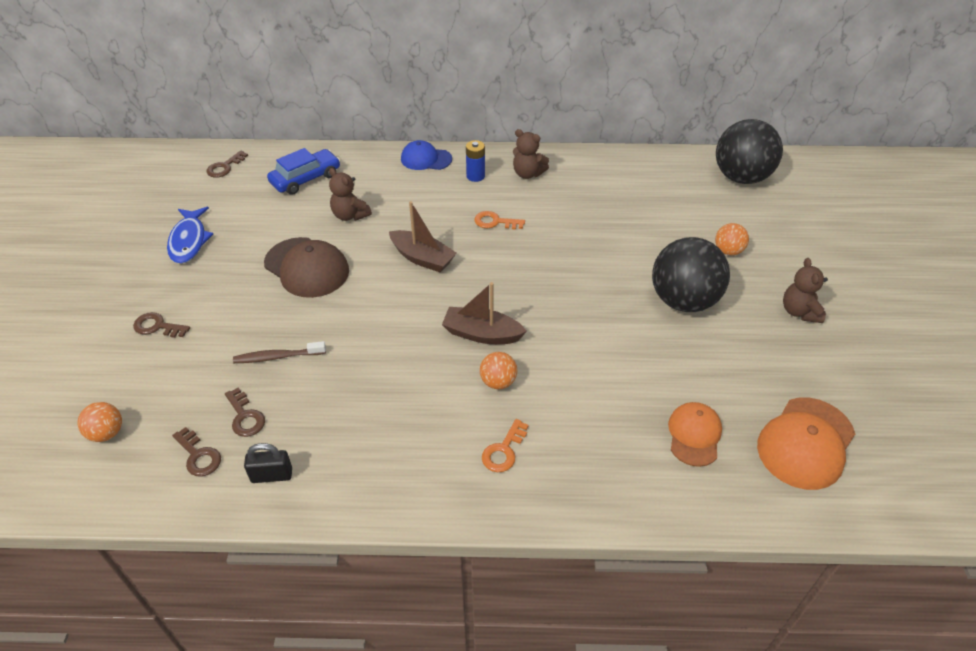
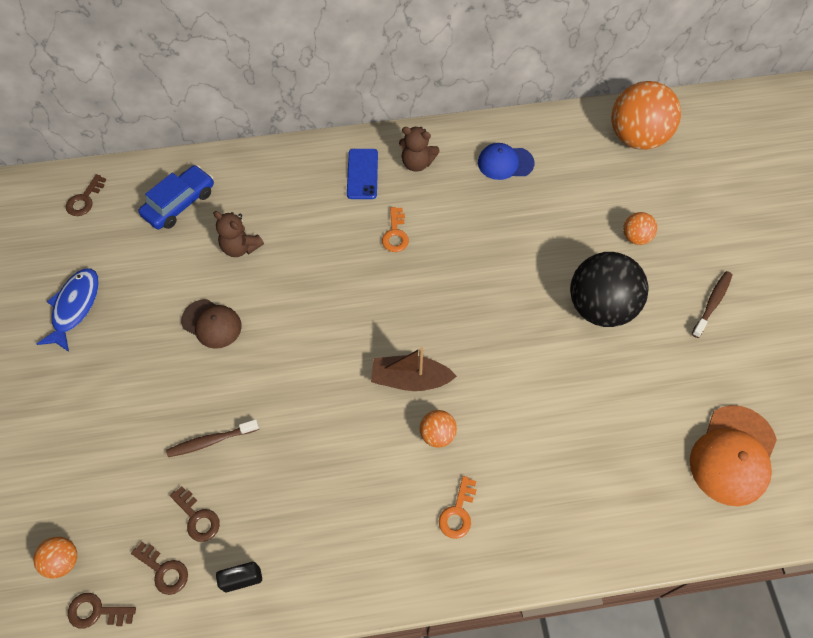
camera: 10 degrees left, 15 degrees up
brown key [133,312,190,338] -> brown key moved to [68,593,136,628]
blue fish [167,207,213,264] -> blue fish turned 150 degrees counterclockwise [37,268,99,352]
brown cap [264,237,349,298] -> brown cap [181,299,242,349], size x0.64
brown boat [389,201,456,272] -> none
blue cap [401,140,452,170] -> blue cap moved to [478,143,535,180]
blue battery [466,140,485,182] -> blue phone [347,149,378,199]
orange key [474,211,525,230] -> orange key turned 90 degrees counterclockwise [382,207,409,252]
orange cap [668,402,722,467] -> none
black ball [716,119,783,184] -> orange ball [611,81,681,150]
brown teddy bear [783,258,828,323] -> brown toothbrush [692,271,732,338]

